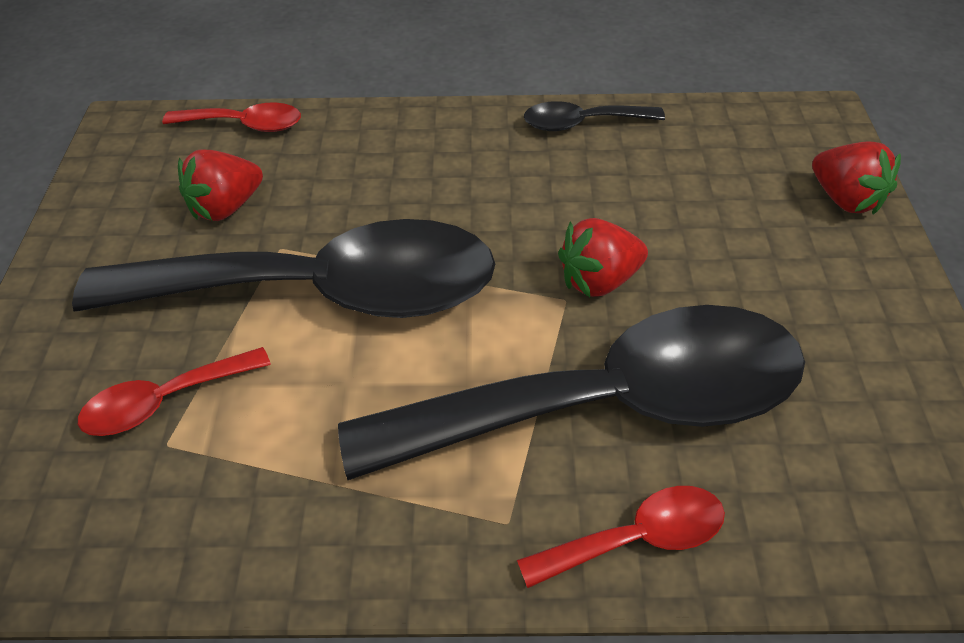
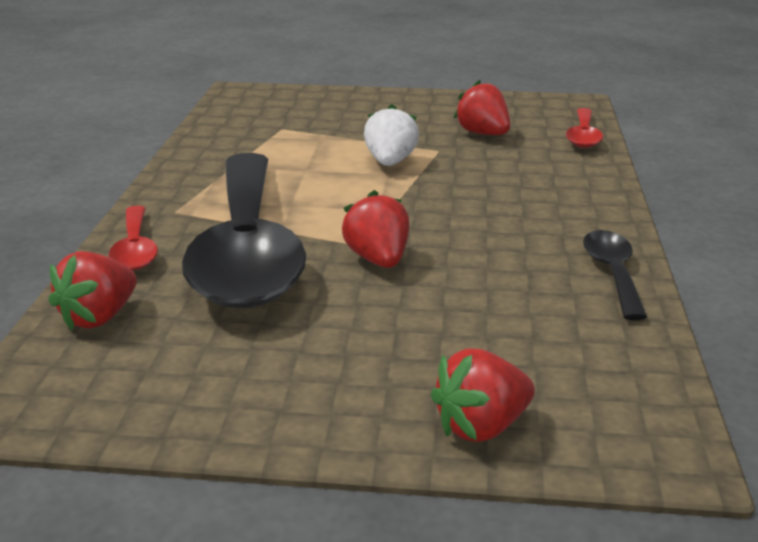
camera: 95 degrees right, 20 degrees down
black spoon [72,219,495,318] -> white strawberry [364,104,419,166]
red spoon [78,347,271,436] -> none
none -> red strawberry [49,251,137,331]

